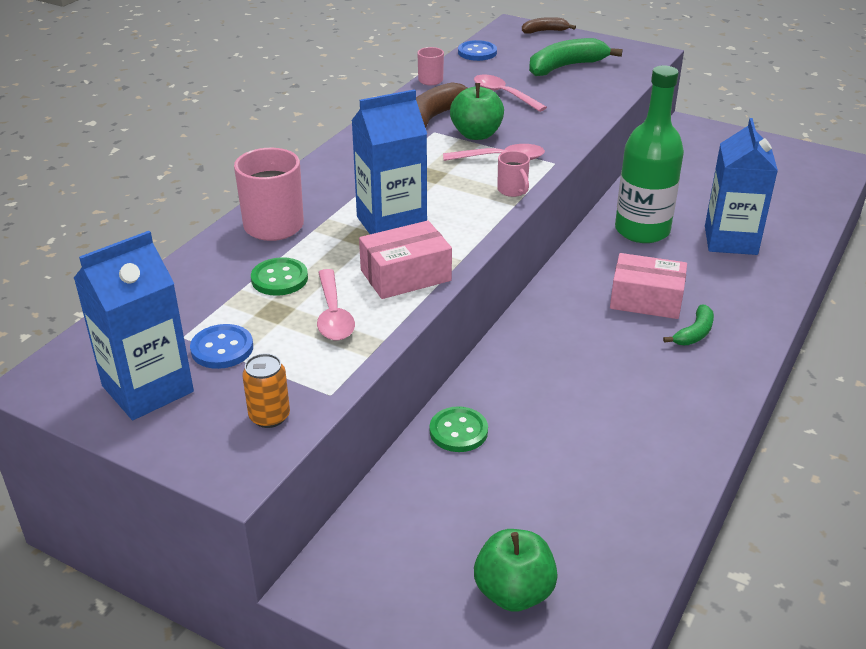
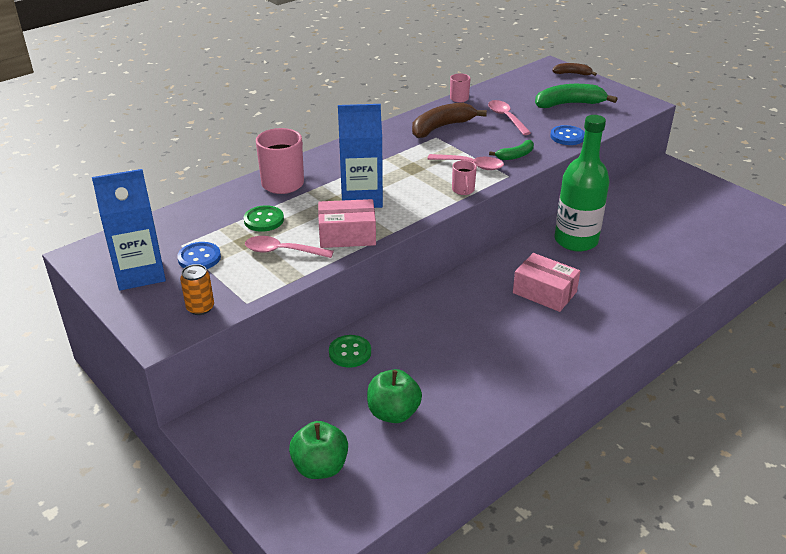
camera: 20 degrees right, 0 degrees up
pink spoon [317,269,355,341] -> pink spoon turned 90 degrees clockwise [245,236,334,258]
green apple [450,83,504,140] -> green apple moved to [367,369,422,423]
blue button [458,40,497,61] -> blue button moved to [550,125,585,145]
green banana [663,305,714,345] -> green banana moved to [489,140,534,160]
blue carton [705,118,778,255] -> none

